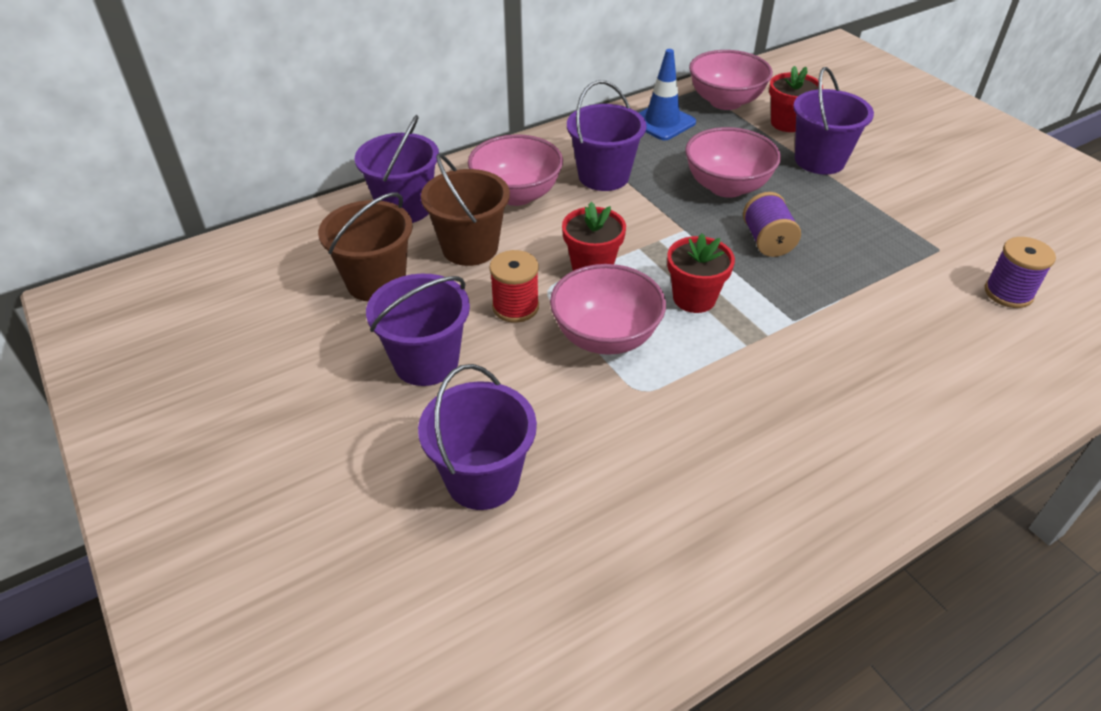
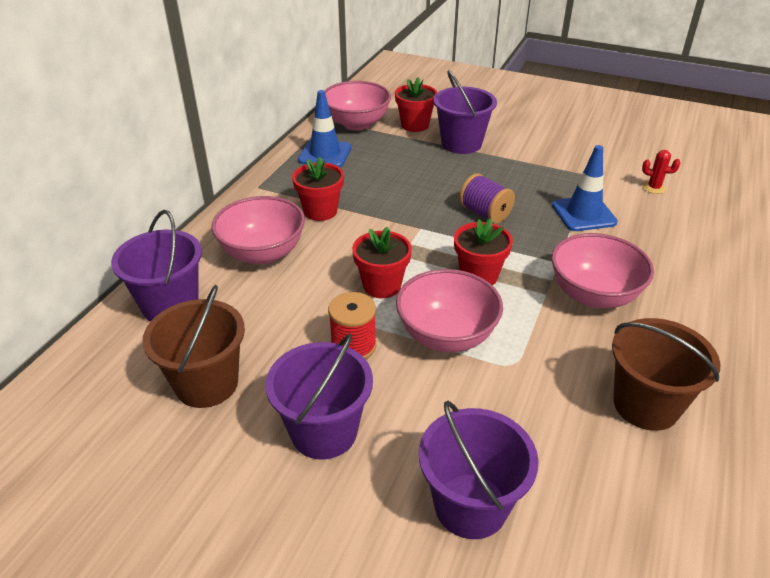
camera: 35 degrees left, 5 degrees down
brown bucket [421,153,510,266] -> brown bucket moved to [612,318,720,431]
purple bucket [567,80,647,191] -> red flower pot [292,157,344,221]
pink bowl [685,127,781,198] -> pink bowl moved to [551,233,654,308]
purple spool [985,237,1056,308] -> red cactus [642,150,680,194]
none -> blue traffic cone [552,145,618,231]

